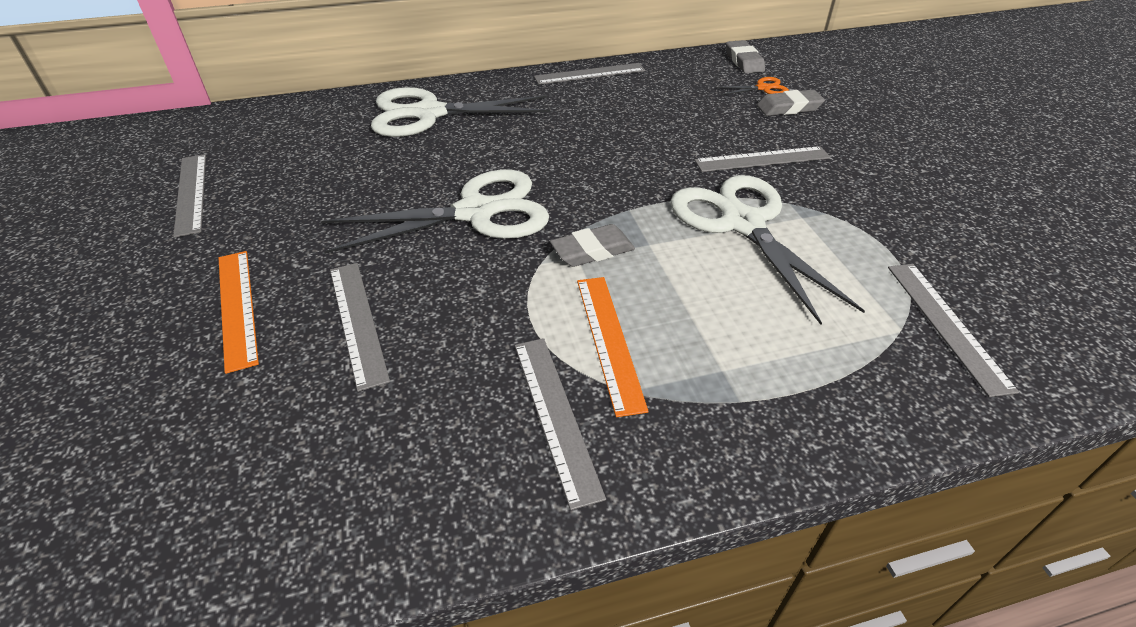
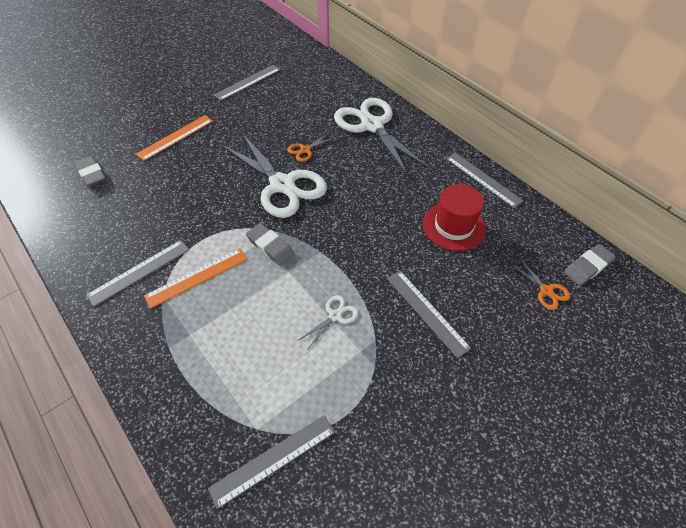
camera: 65 degrees right, 10 degrees up
grey ruler [330,263,390,392] -> none
white scissors [670,175,865,325] -> white scissors [297,295,358,349], size x0.42
grey eraser [757,90,825,116] -> grey eraser moved to [75,156,106,187]
none -> orange scissors [287,133,336,162]
none -> red hat [423,184,486,251]

